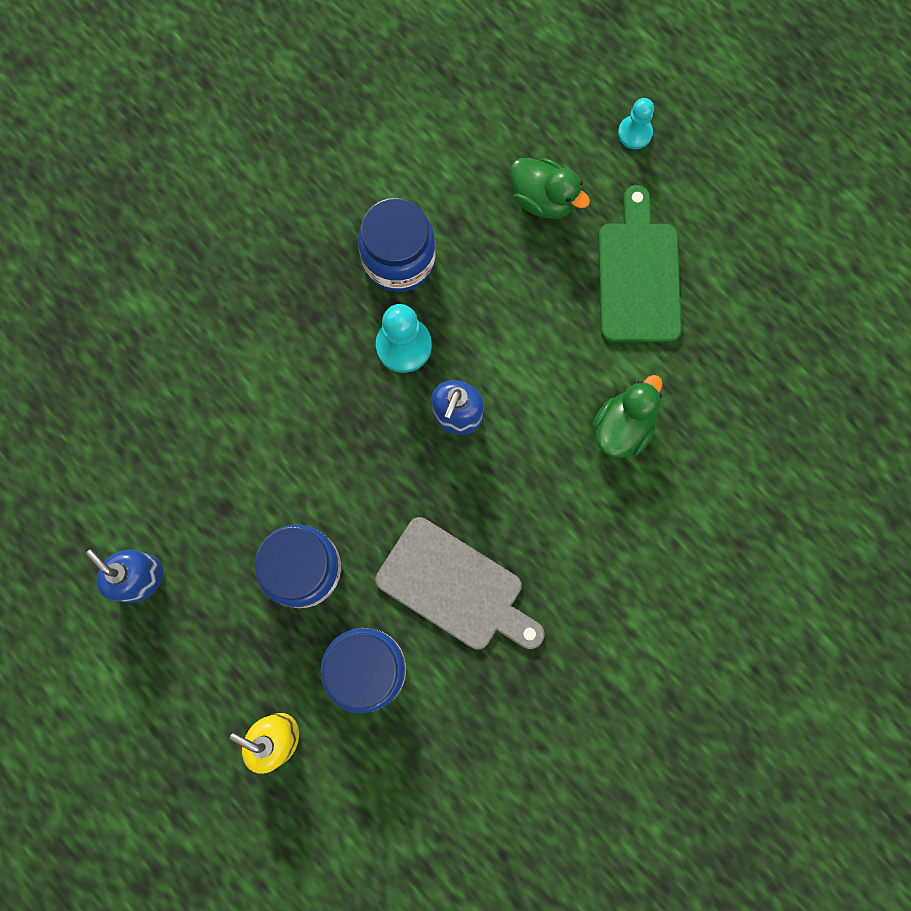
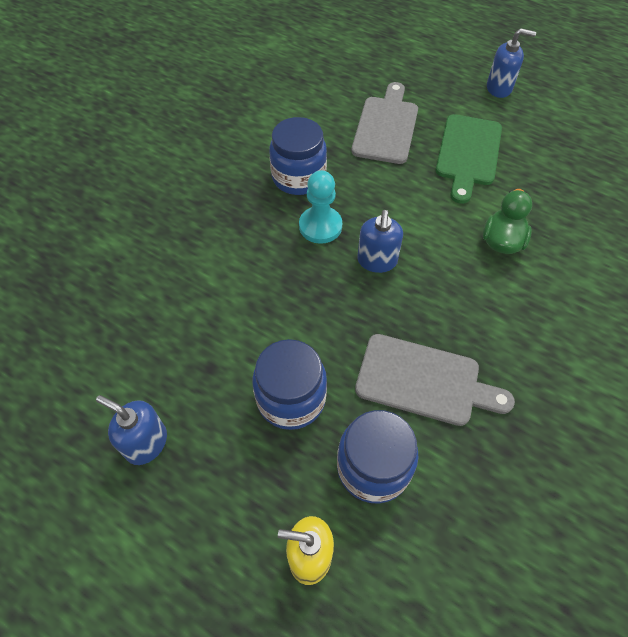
camera: 15 degrees left, 20 degrees down
green duck [510,158,590,219] -> grey cutting board [351,82,418,164]
green cutting board [598,185,682,343] -> green cutting board turned 150 degrees counterclockwise [436,114,502,204]
turquoise pawn [618,98,654,149] -> none
none -> blue soap dispenser [487,28,536,98]

